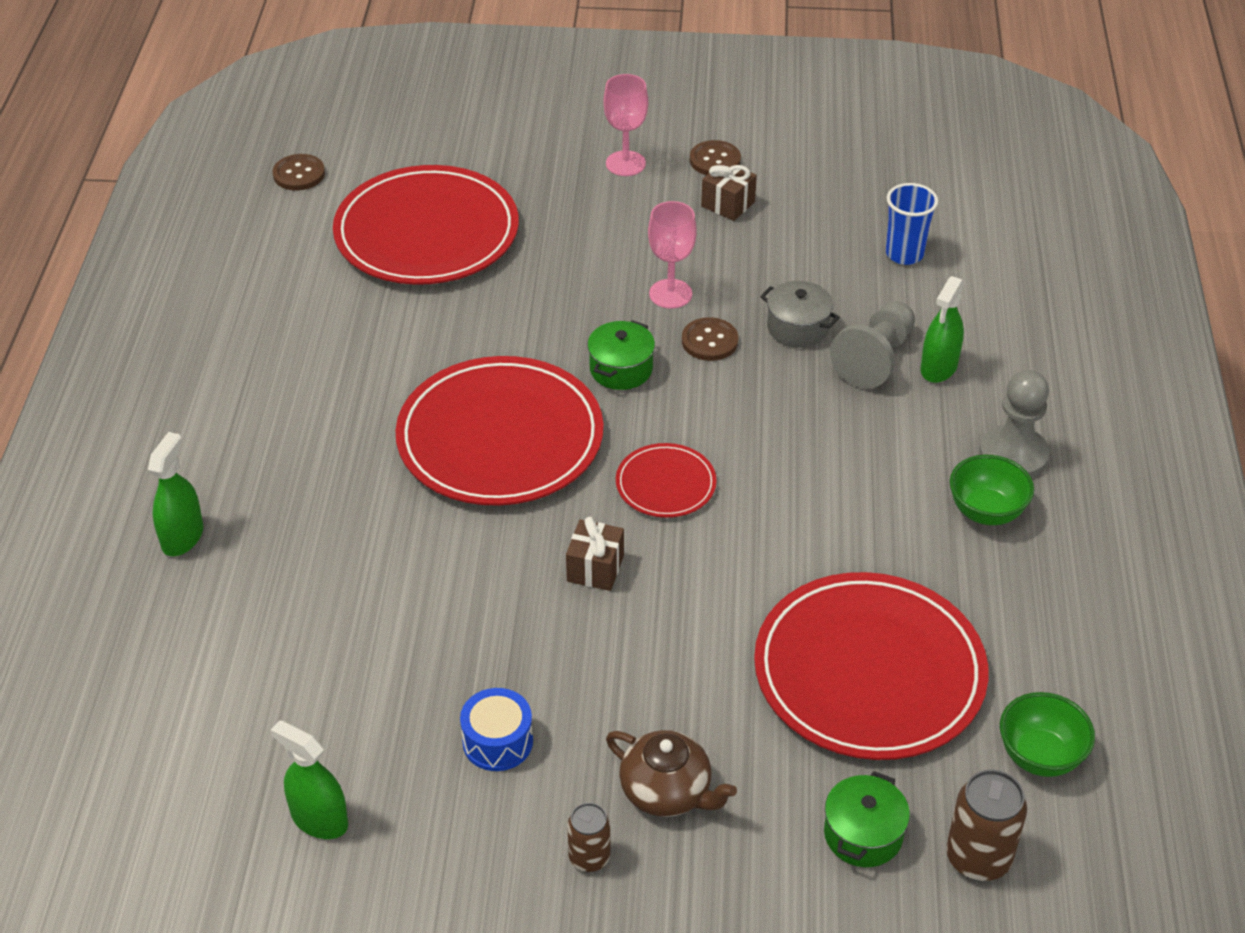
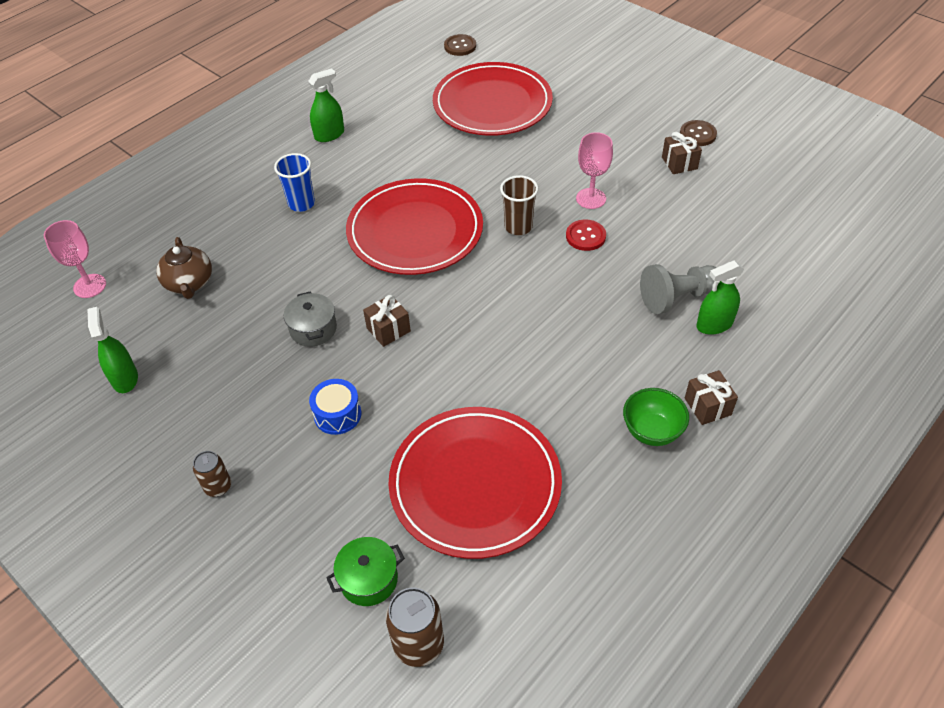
camera: 40 degrees right, 5 degrees up
green spray bottle [148,432,204,556] -> green spray bottle moved to [308,68,344,142]
blue drum [460,688,533,771] -> blue drum moved to [309,379,361,435]
green pot [587,320,655,390] -> brown cup [500,175,538,235]
pink goblet [603,74,648,176] -> pink goblet moved to [44,220,106,298]
brown teapot [606,730,737,817] -> brown teapot moved to [156,237,212,299]
red plate [616,443,717,518] -> none
brown button [682,317,738,361] -> red button [566,220,606,251]
grey pot [760,281,840,348] -> grey pot moved to [284,291,337,347]
blue cup [886,183,938,265] -> blue cup moved to [274,153,315,212]
grey pawn [979,370,1050,478] -> brown gift [685,370,738,425]
green bowl [1000,692,1095,777] -> none

